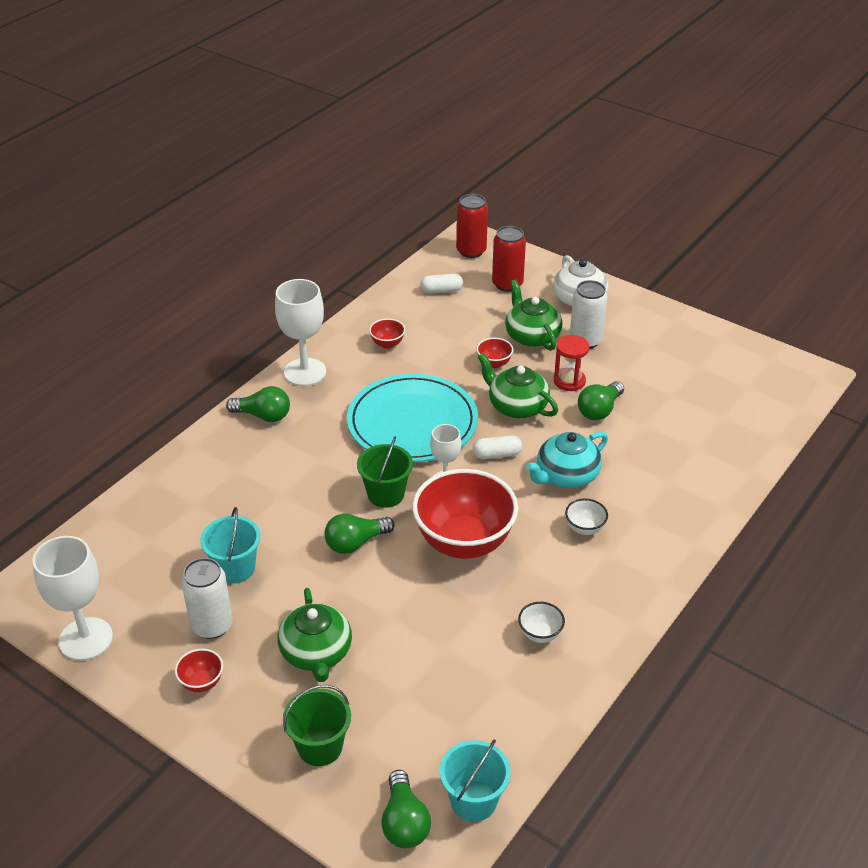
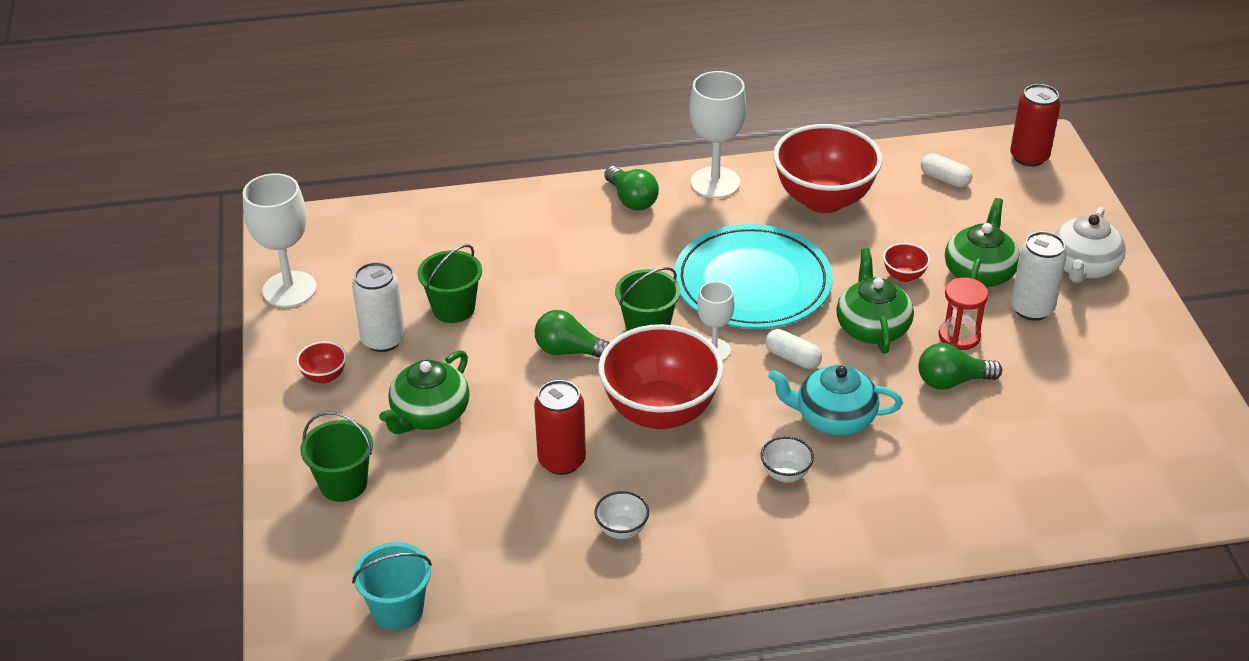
camera: 45 degrees right, 0 degrees up
turquoise bucket [200,507,261,584] -> green bucket [418,244,482,323]
red bowl [369,318,405,349] -> red bowl [773,124,883,213], size x2.41
green light bulb [381,770,431,848] -> none
red can [492,226,526,292] -> red can moved to [534,380,586,475]

